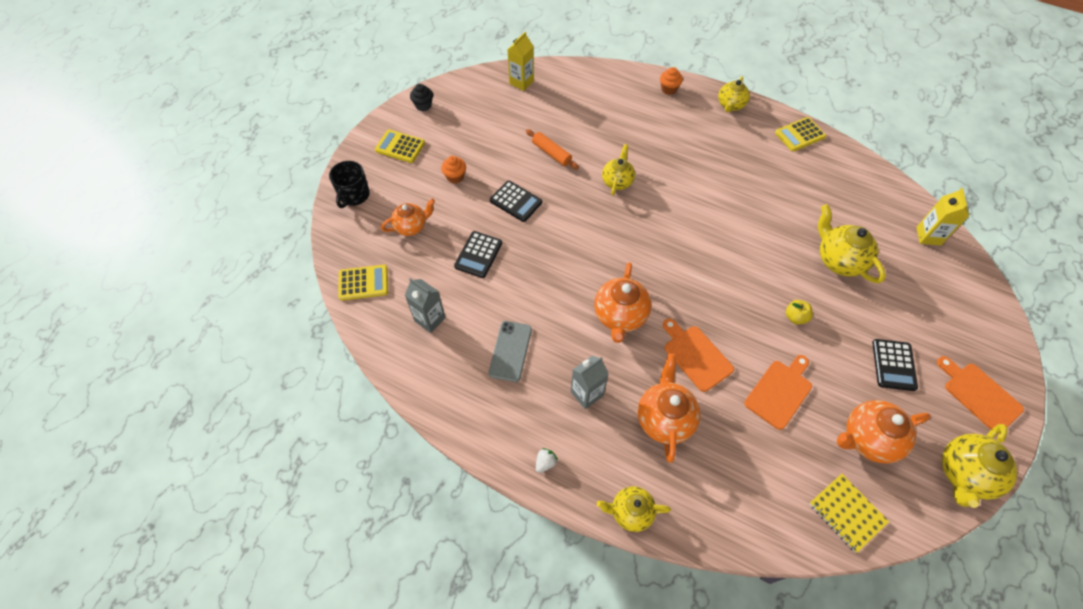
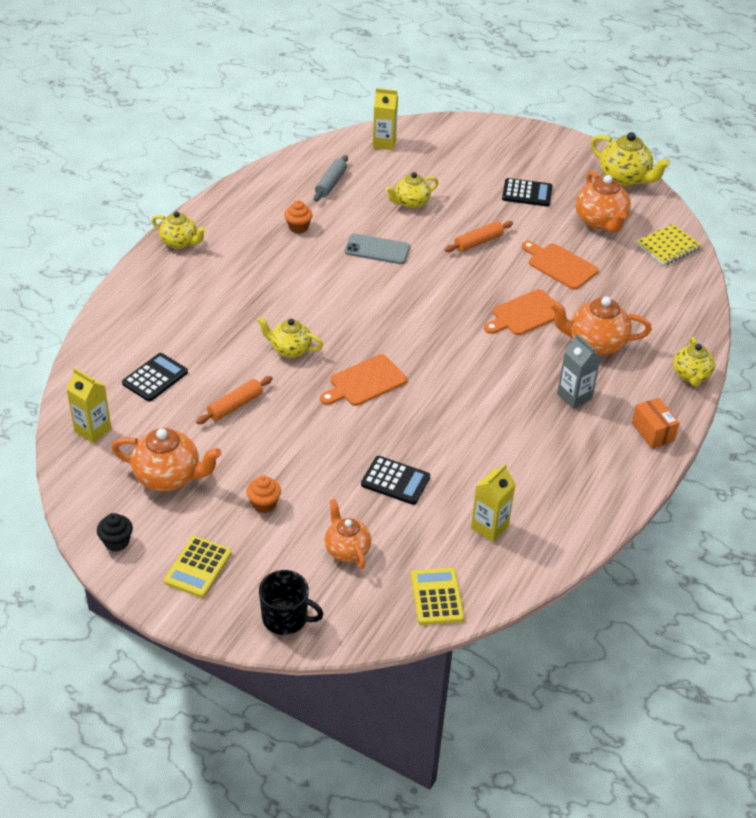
camera: 90 degrees left, 15 degrees down
grey carton [405,278,446,333] -> yellow carton [471,464,515,542]
grey phone [488,321,532,382] -> grey phone moved to [345,234,410,264]
black calculator [490,180,542,222] -> black calculator moved to [122,353,188,402]
white strawberry [536,448,558,473] -> orange box [632,398,679,449]
orange teapot [594,262,651,343] -> orange teapot moved to [111,428,222,492]
orange cupcake [660,67,683,95] -> orange cupcake moved to [284,200,313,233]
yellow calculator [775,117,826,152] -> none
yellow apple [786,300,813,325] -> orange rolling pin [445,221,513,252]
yellow teapot [818,204,886,283] -> yellow teapot [386,172,438,209], size x0.66
orange cutting board [937,356,1024,430] -> orange cutting board moved to [320,354,407,406]
none -> grey rolling pin [314,155,348,201]

